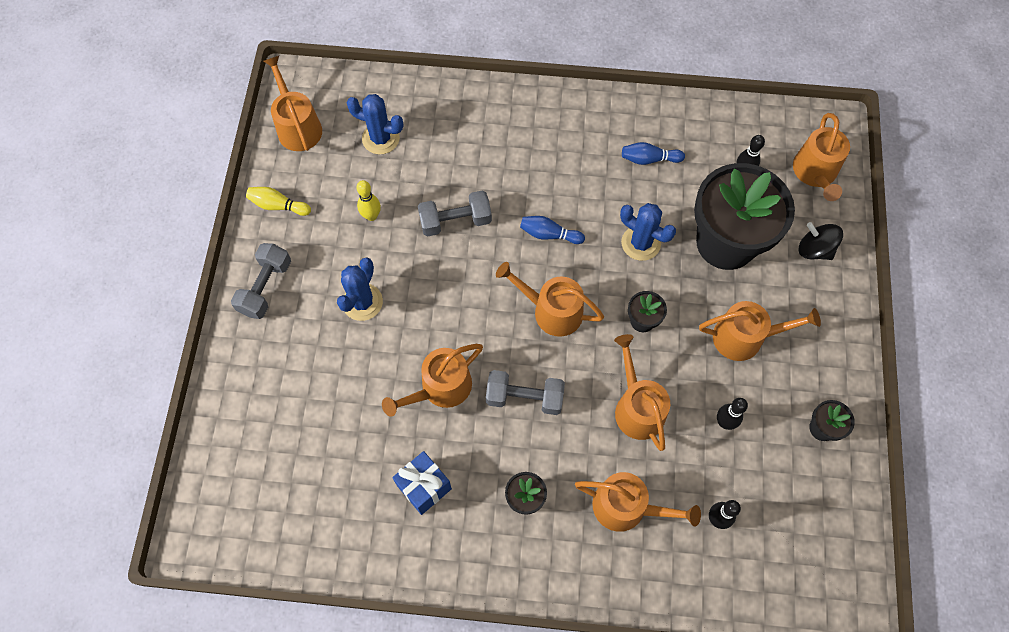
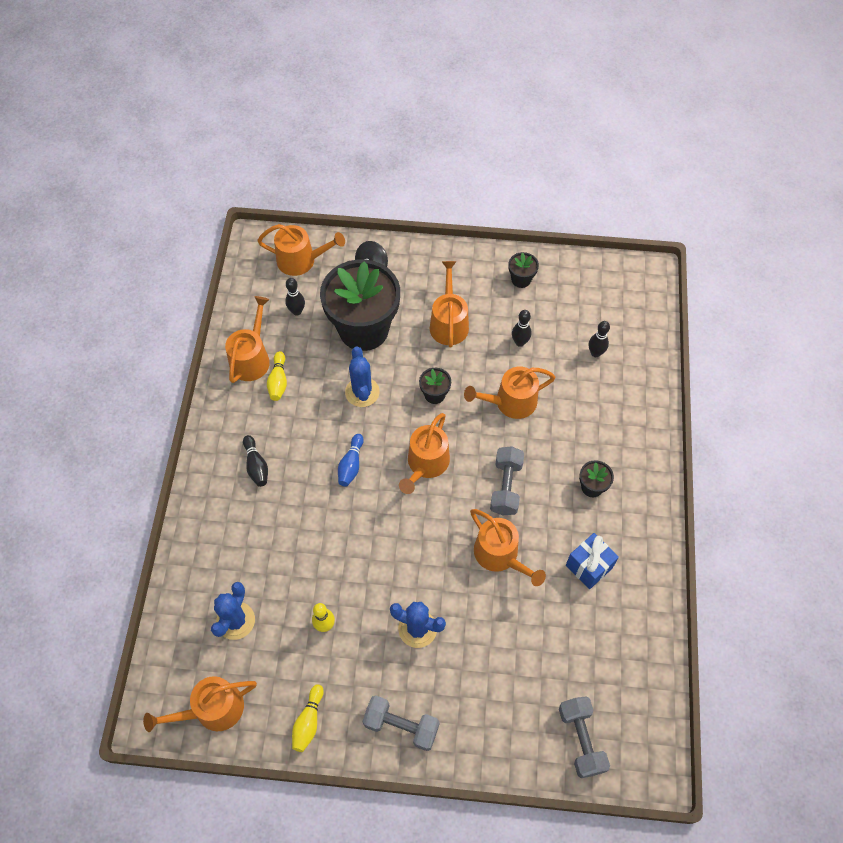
camera: 90 degrees left, 5 degrees down
grey dumbbell [418,190,492,237] -> grey dumbbell moved to [559,696,610,778]
orange watering can [575,472,701,532] -> orange watering can moved to [225,296,270,383]
blue cactus [620,203,676,261] -> blue cactus turned 45 degrees counterclockwise [345,347,380,407]
blue bowling pin [622,142,685,165] -> yellow bowling pin [267,351,287,401]
none -> black bowling pin [243,435,268,487]

